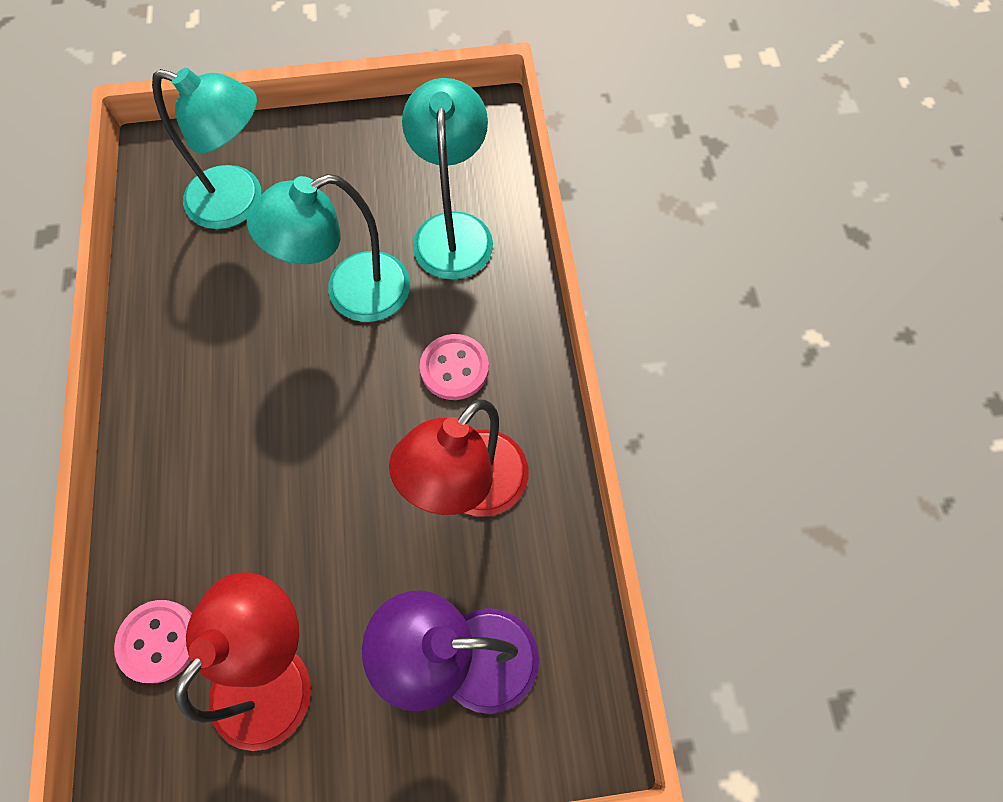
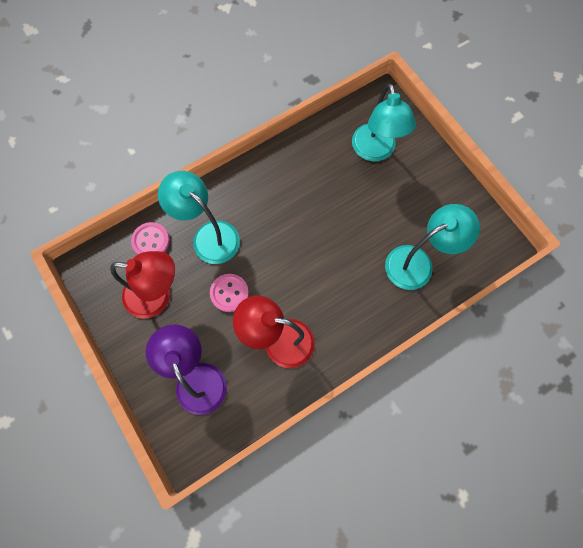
camera: 65 degrees right, 5 degrees up
turquoise lamp [247,174,410,322] -> turquoise lamp moved to [158,171,240,264]
pink button [420,334,489,400] -> pink button moved to [210,274,249,312]

